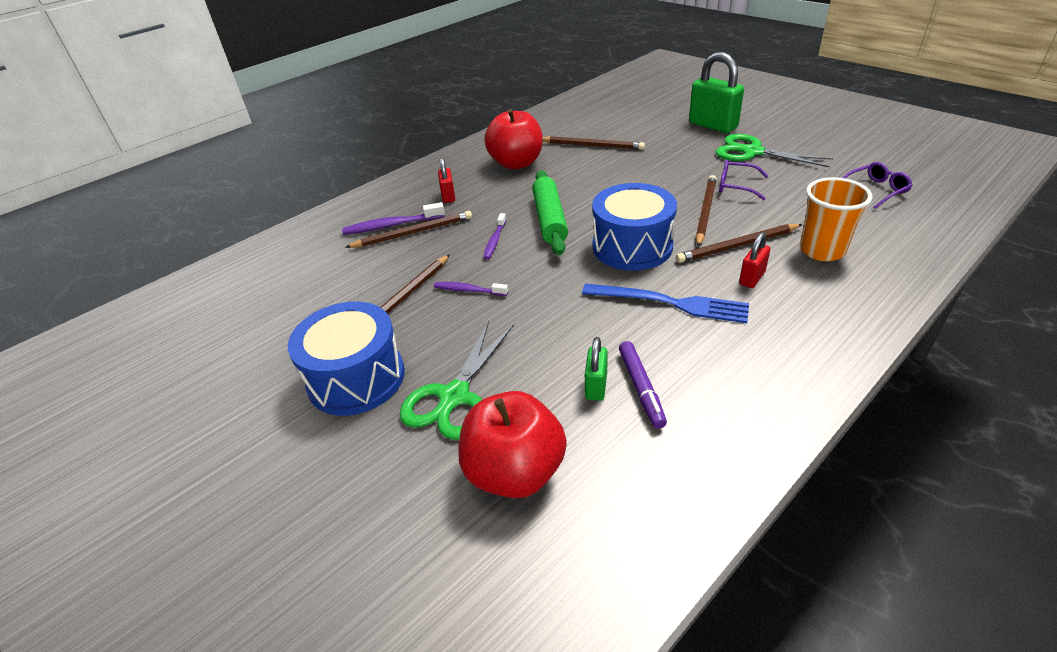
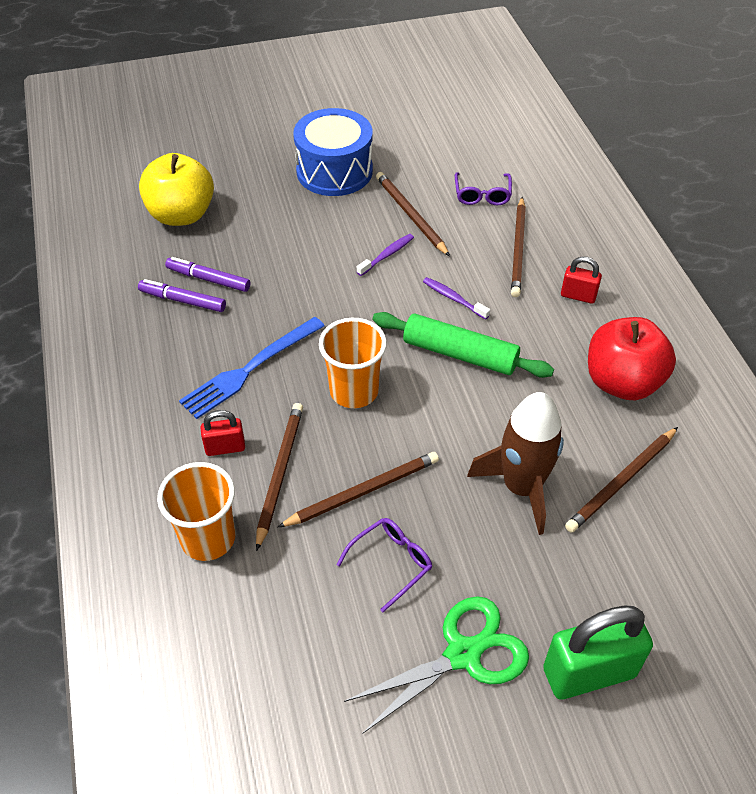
camera: 115 degrees right, 10 degrees up
purple toothbrush [342,202,445,235] -> none
green scissors [400,321,514,440] -> none
red apple [458,391,567,498] -> yellow apple [139,153,214,226]
green padlock [585,337,608,401] -> purple marker [165,257,250,292]
blue drum [592,183,677,271] -> orange cup [319,318,387,408]
brown pencil [696,175,717,247] -> brown pencil turned 75 degrees counterclockwise [278,452,439,527]
red padlock [739,232,770,288] -> red padlock turned 75 degrees counterclockwise [200,410,245,456]
purple glasses [843,162,913,209] -> purple glasses moved to [455,173,512,205]
none -> brown rocket [467,392,564,535]

